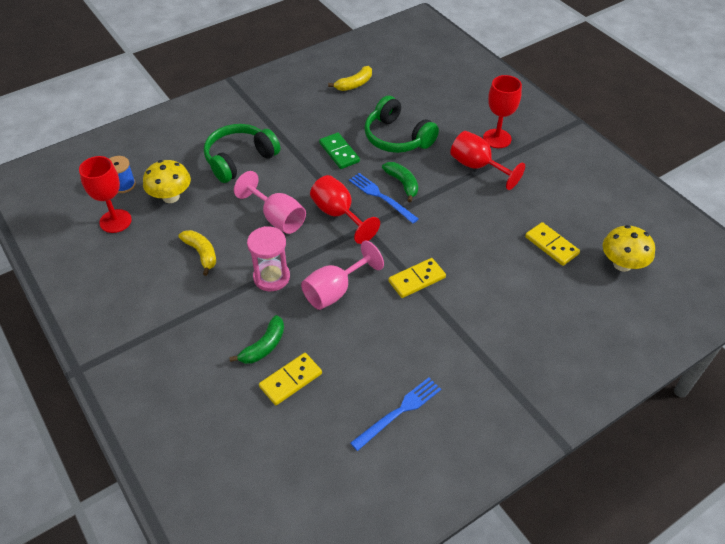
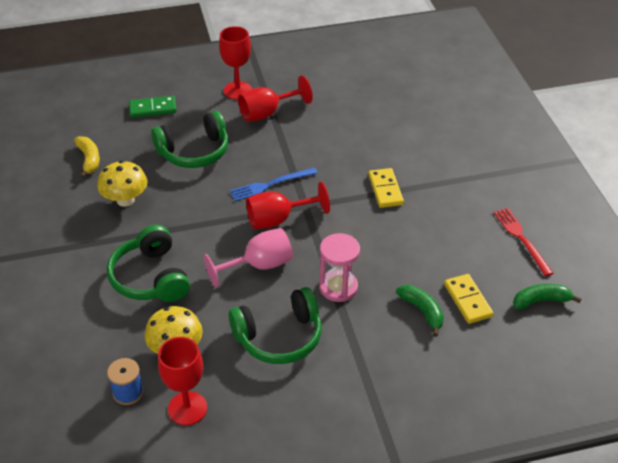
camera: 70 degrees left, 5 degrees down
yellow banana [178,230,216,276] -> green headphones [229,287,322,364]
pink goblet [301,241,384,310] -> none
green domino [319,133,360,169] -> green domino moved to [129,96,176,118]
blue fork [350,378,441,451] -> red fork [494,208,553,276]
green banana [382,162,418,203] -> green banana moved to [513,284,582,309]
yellow domino [525,222,580,266] -> none
yellow mushroom [603,225,655,272] -> yellow mushroom moved to [97,161,147,207]

